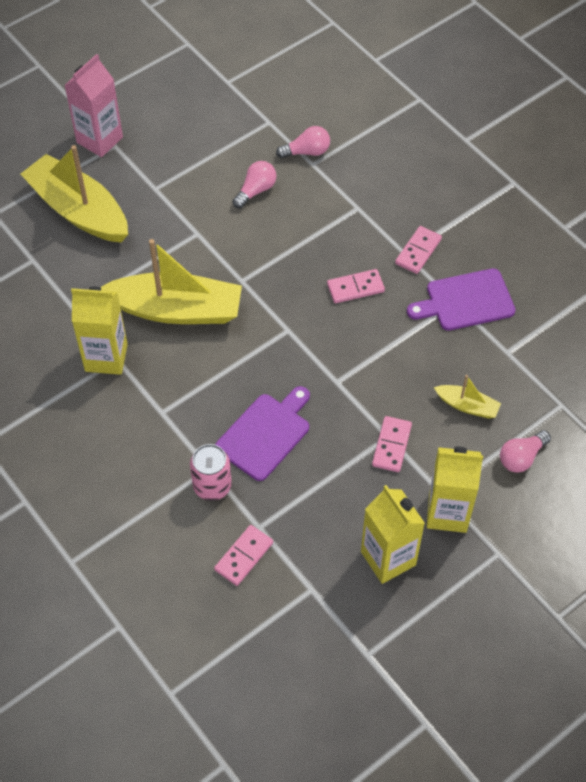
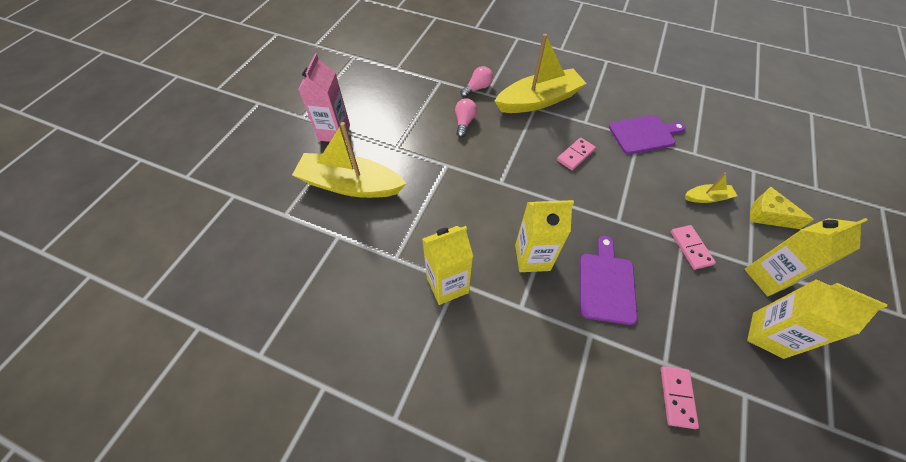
camera: 30 degrees left, 0 degrees up
yellow boat [101,239,242,324] -> yellow boat moved to [495,34,587,113]
pink can [190,444,232,501] -> none
pink domino [395,226,442,274] -> none
purple cutting board [407,268,516,331] -> purple cutting board turned 150 degrees counterclockwise [609,115,686,154]
pink light bulb [500,430,551,473] -> yellow cheese [750,187,814,229]
none -> yellow carton [515,200,574,272]

